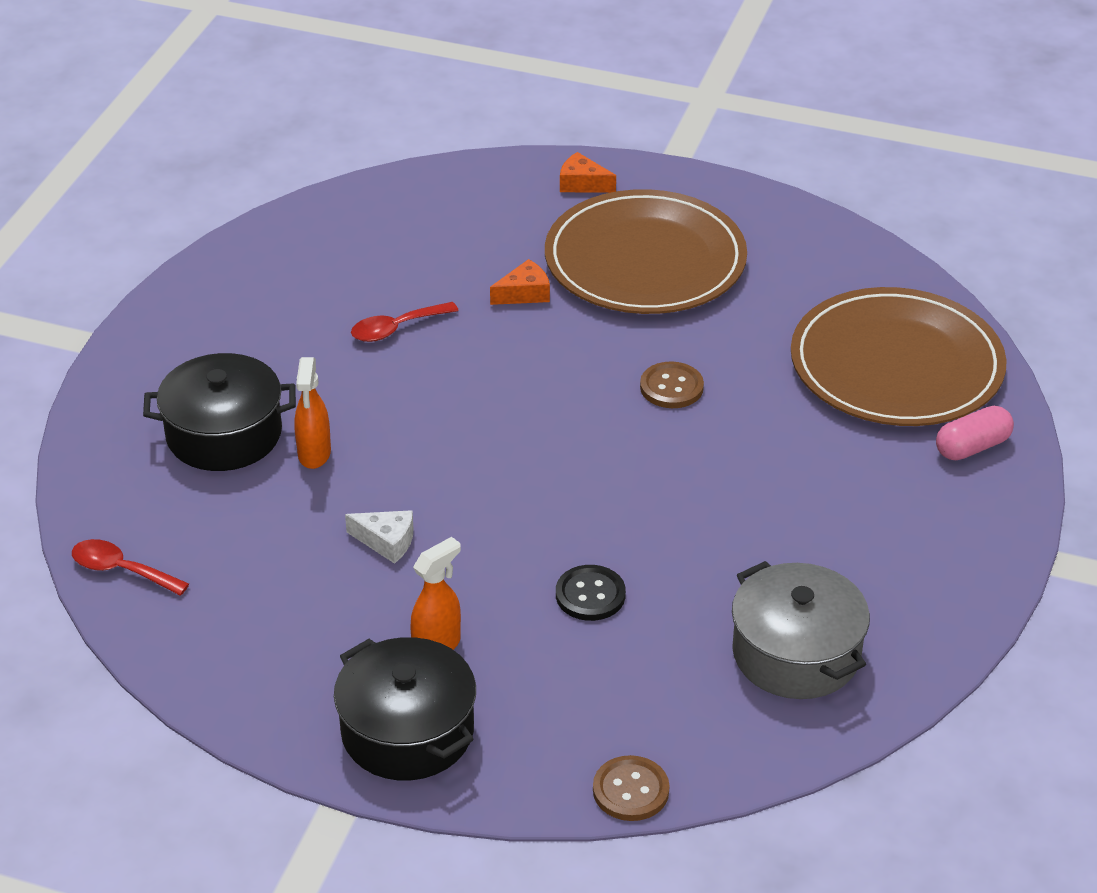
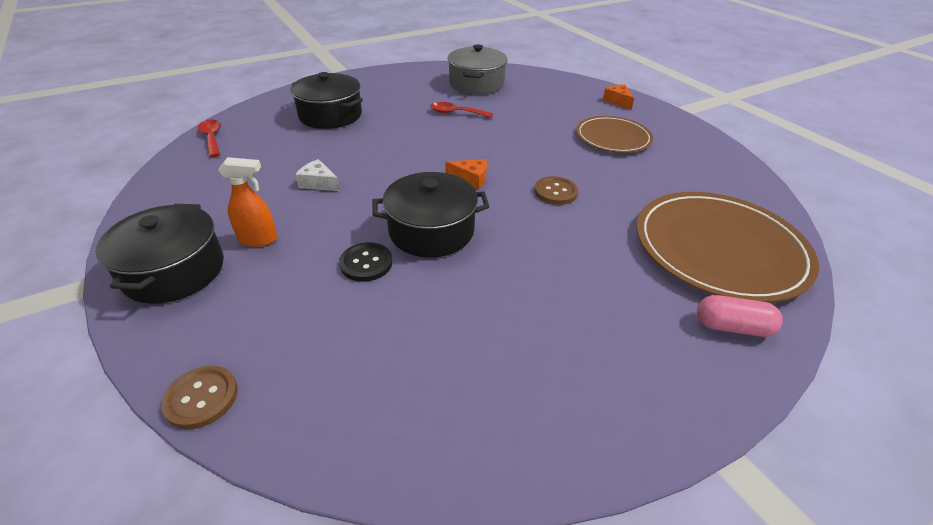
camera: 40 degrees right, 0 degrees up
orange spray bottle [294,357,331,469] -> none
white cheese [345,510,413,564] -> white cheese turned 150 degrees clockwise [295,159,340,191]
orange cheese [490,259,550,305] -> orange cheese moved to [445,159,487,190]
brown plate [545,189,747,314] -> brown plate [576,116,653,153], size x0.60
grey pot [732,561,870,699] -> grey pot moved to [448,44,508,95]
none -> black pot [372,172,489,258]

